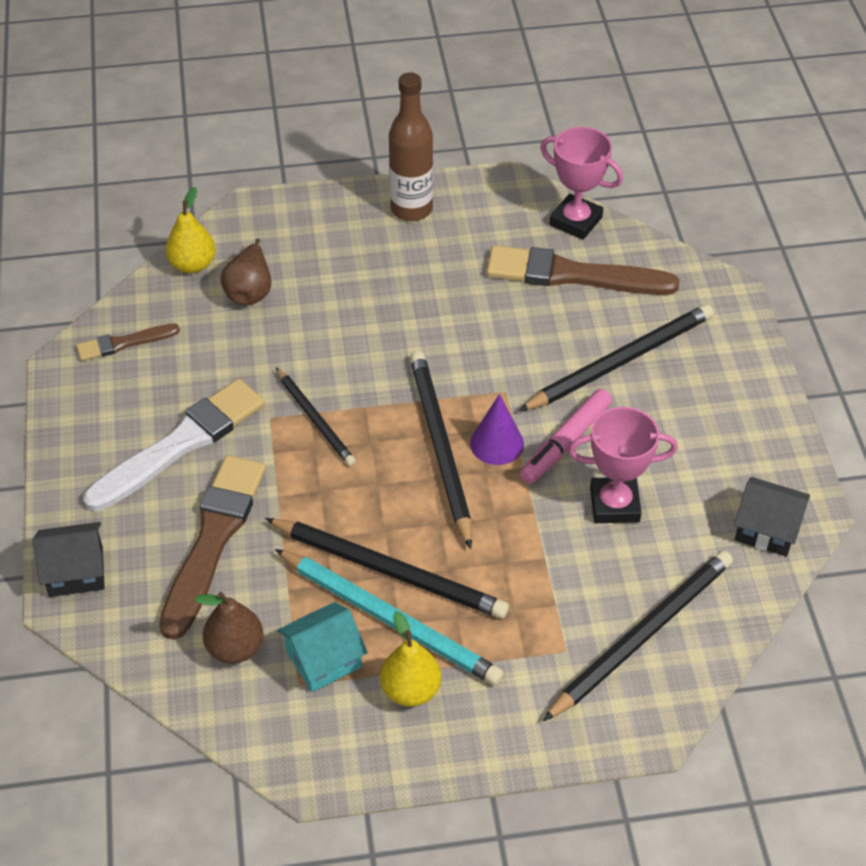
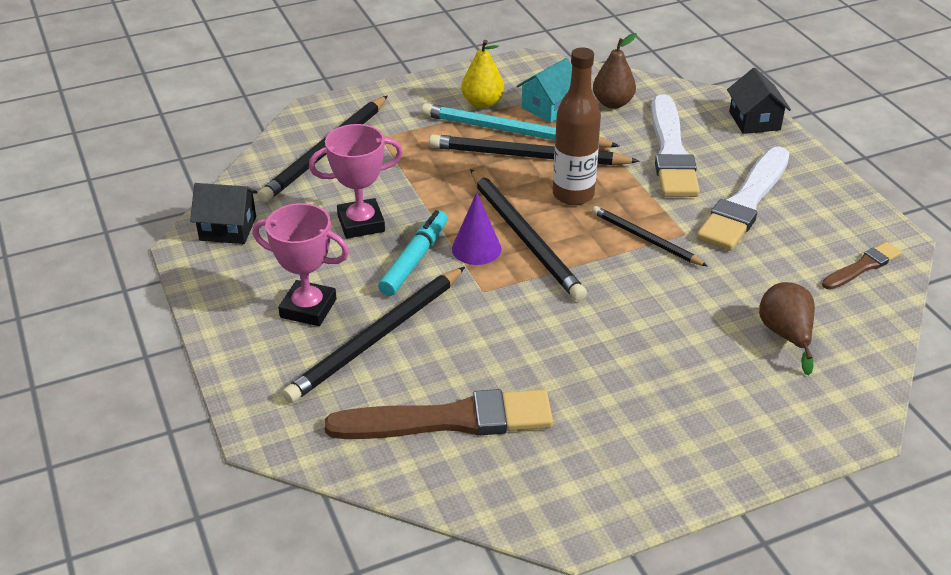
camera: 165 degrees right, 10 degrees down
black house [33,522,105,597] -> black house turned 75 degrees counterclockwise [727,68,791,134]
brown brush [159,455,266,640] -> white brush [651,94,700,197]
yellow pear [165,187,216,273] -> none
brown bottle [389,72,433,221] -> brown bottle moved to [553,47,601,205]
pink marker [520,389,612,484] -> turquoise marker [378,210,448,296]
pink trophy [540,127,623,240] -> pink trophy moved to [252,203,349,326]

